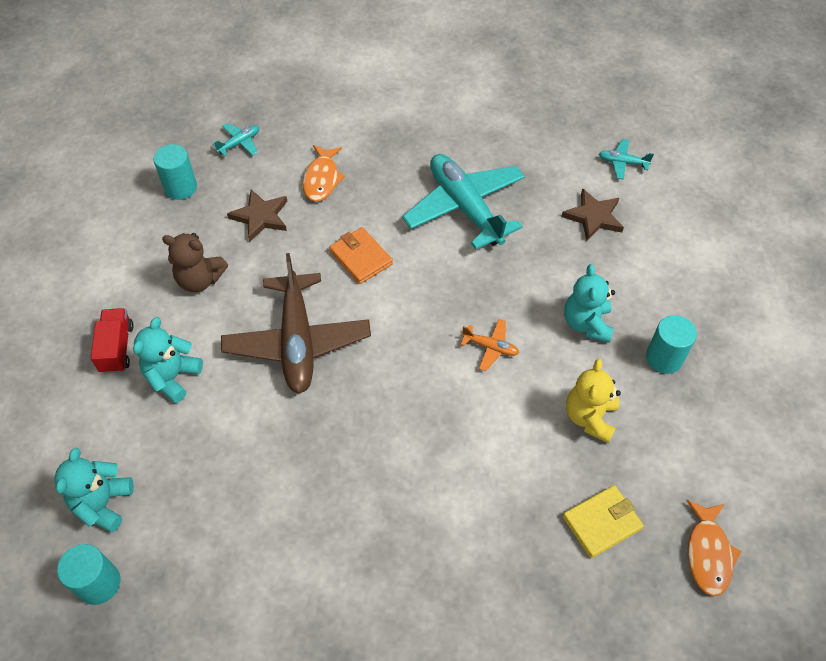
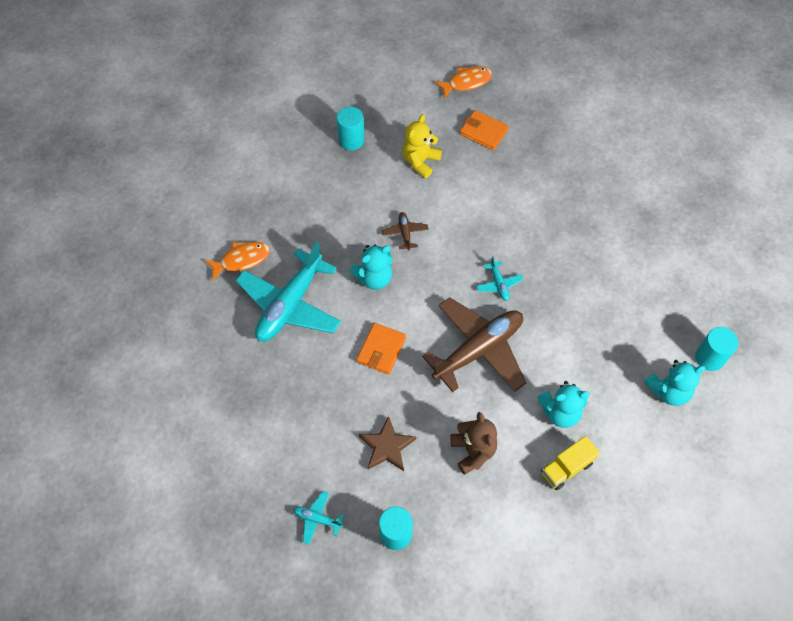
camera: 120 degrees left, 5 degrees up
red truck [91,308,134,373] -> yellow truck [541,436,600,490]
orange fish [303,145,346,202] -> orange fish moved to [204,242,270,281]
orange plane [460,319,519,371] -> brown plane [382,212,429,251]
brown star [561,188,624,241] -> none
yellow wallet [563,485,644,558] -> orange wallet [460,110,509,150]
turquoise teddy bear [564,264,615,343] -> turquoise teddy bear moved to [349,244,393,290]
yellow teddy bear [566,359,621,443] -> yellow teddy bear turned 135 degrees clockwise [402,114,442,178]
turquoise plane [599,139,654,180] -> turquoise plane moved to [476,256,523,301]

